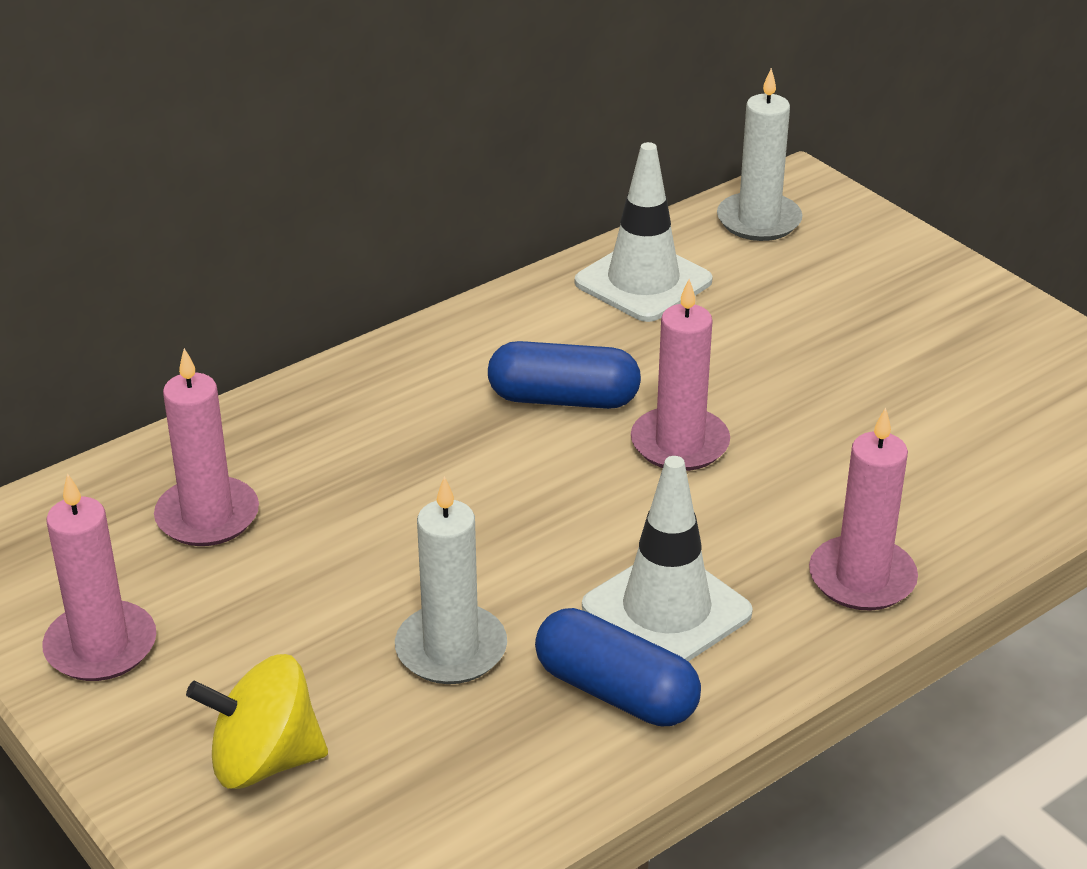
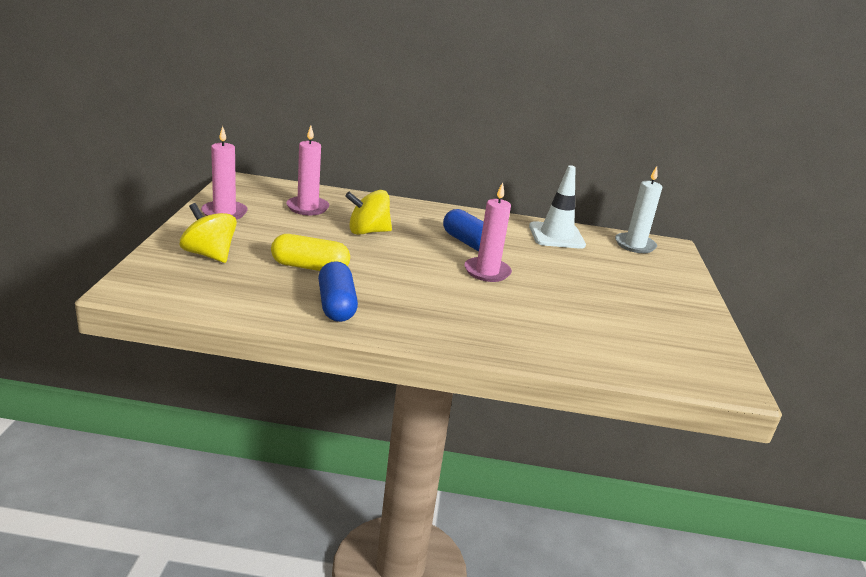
camera: 40 degrees right, 10 degrees down
white candle [395,476,507,684] -> yellow capsule [271,234,350,271]
white traffic cone [582,456,753,662] -> none
pink candle [809,407,918,610] -> none
none -> yellow spinning top [345,190,392,235]

